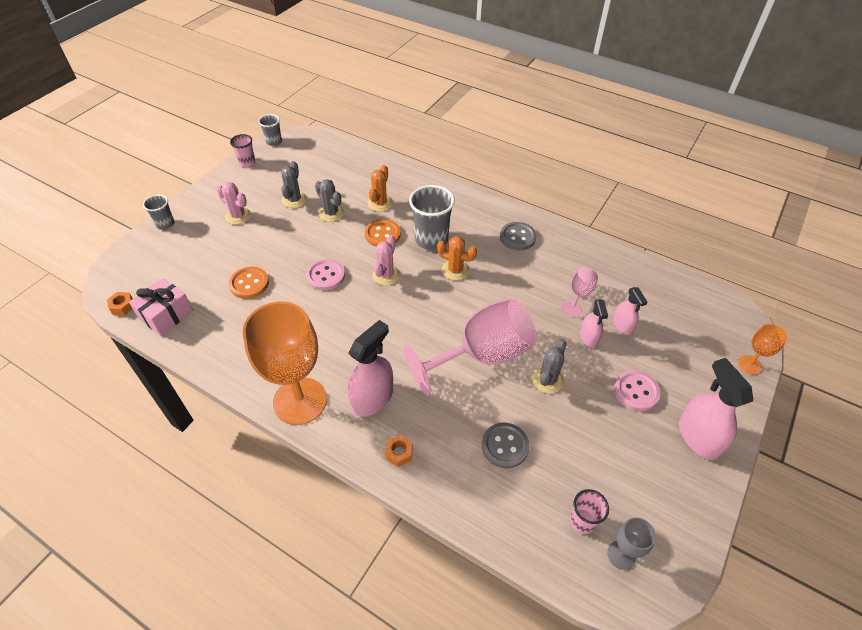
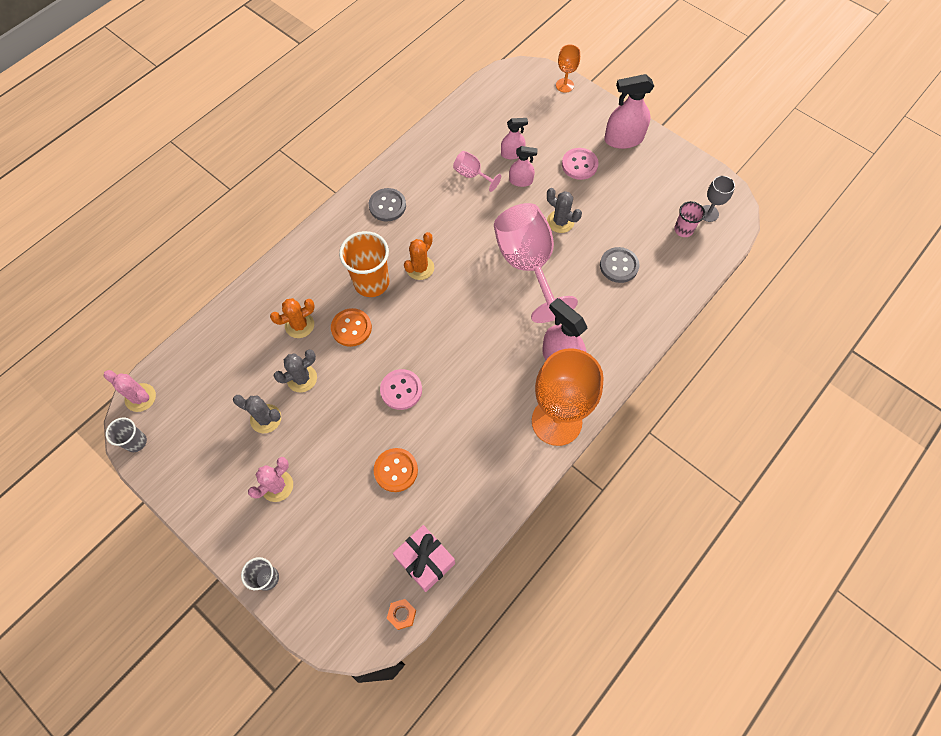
camera: 80 degrees left, 15 degrees up
pink cup [230,134,255,167] -> none
orange cactus [368,165,393,212] -> orange cactus turned 60 degrees counterclockwise [270,298,315,338]
pink cactus [372,235,400,286] -> pink cactus moved to [104,370,156,412]
orange nut [385,435,412,467] -> none
grey cup [409,185,455,250] -> orange cup [339,231,389,297]

